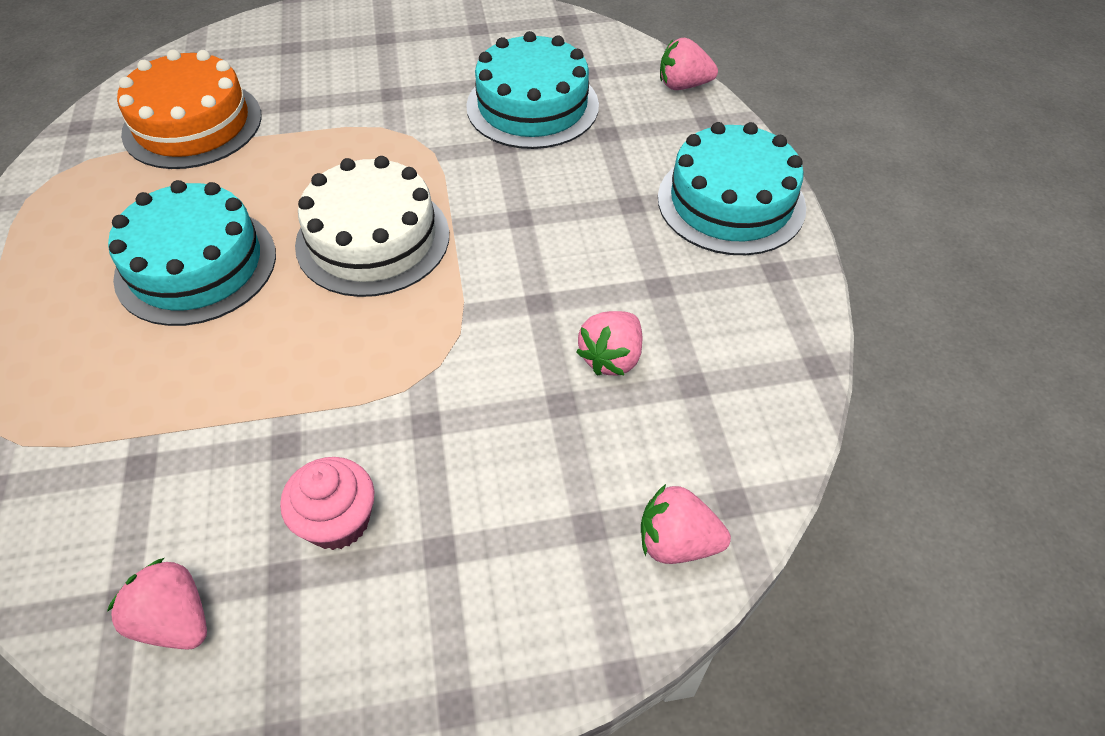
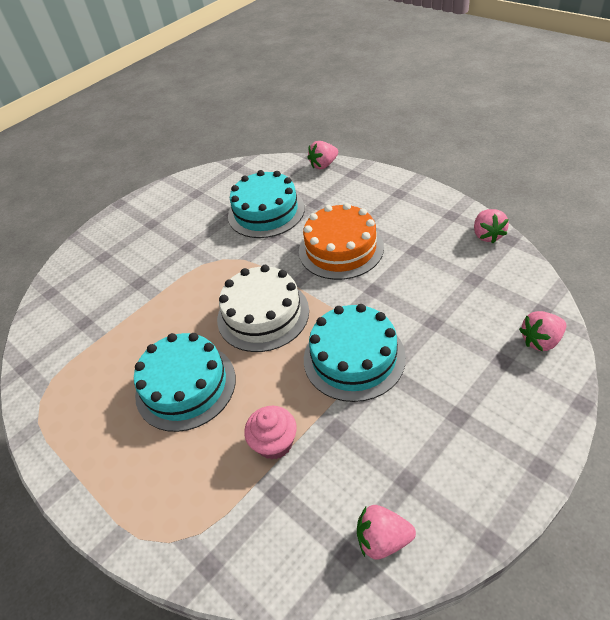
camera: 30 degrees left, 5 degrees down
orange cake [117,50,262,169] -> orange cake moved to [299,203,384,280]
pink cupcake [280,457,375,550] -> pink cupcake moved to [244,406,297,460]
pink strawberry [576,311,642,376] -> pink strawberry moved to [474,209,509,243]
turquoise cake [658,122,806,255] -> turquoise cake moved to [304,304,406,402]

